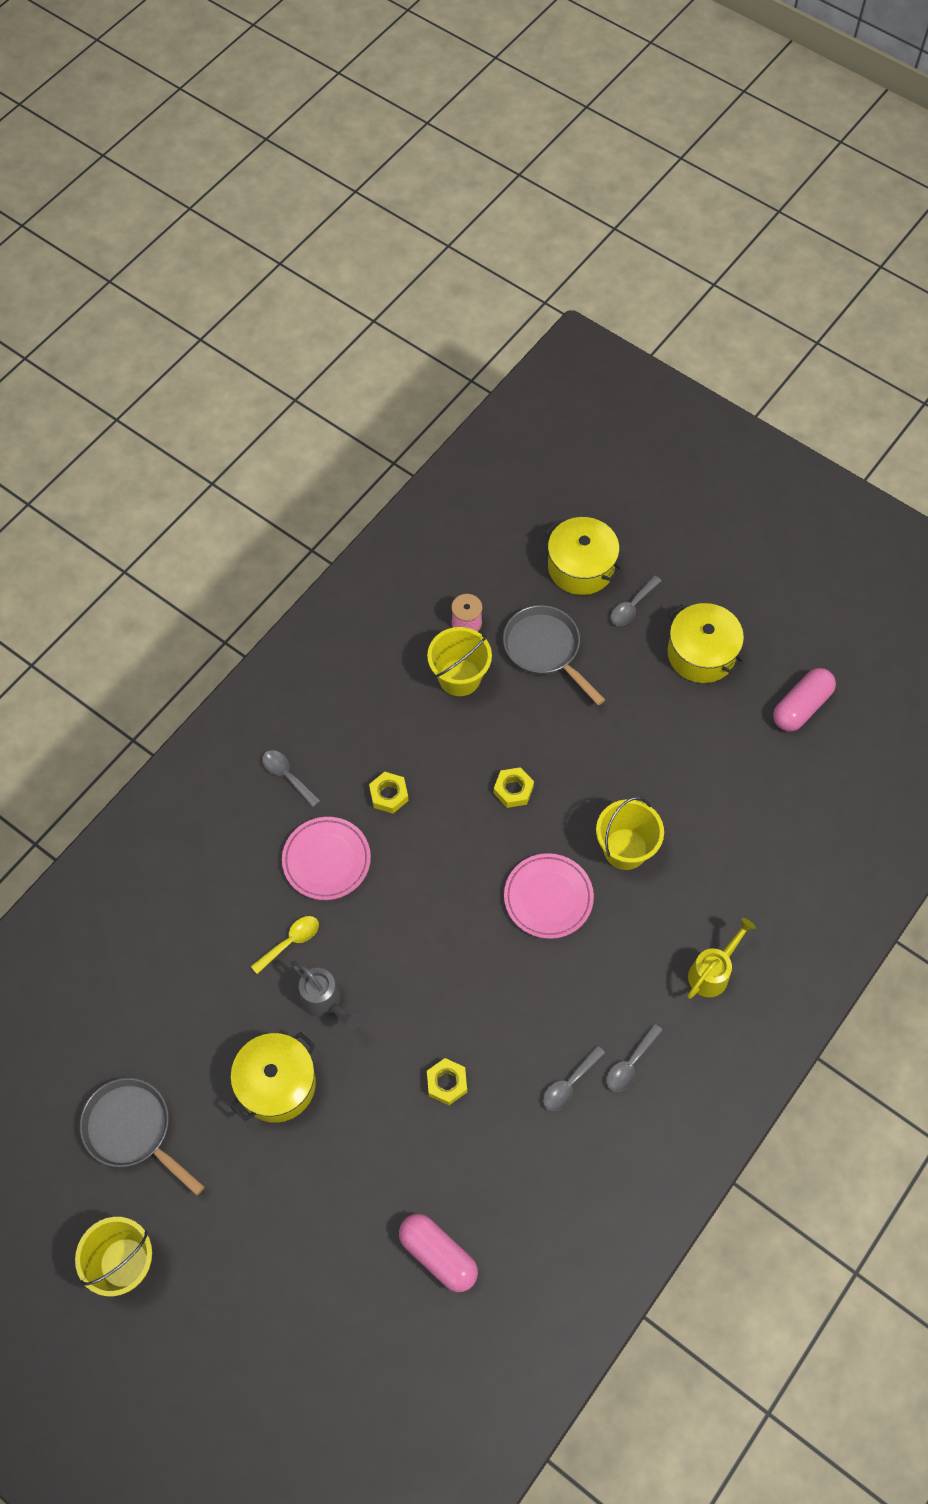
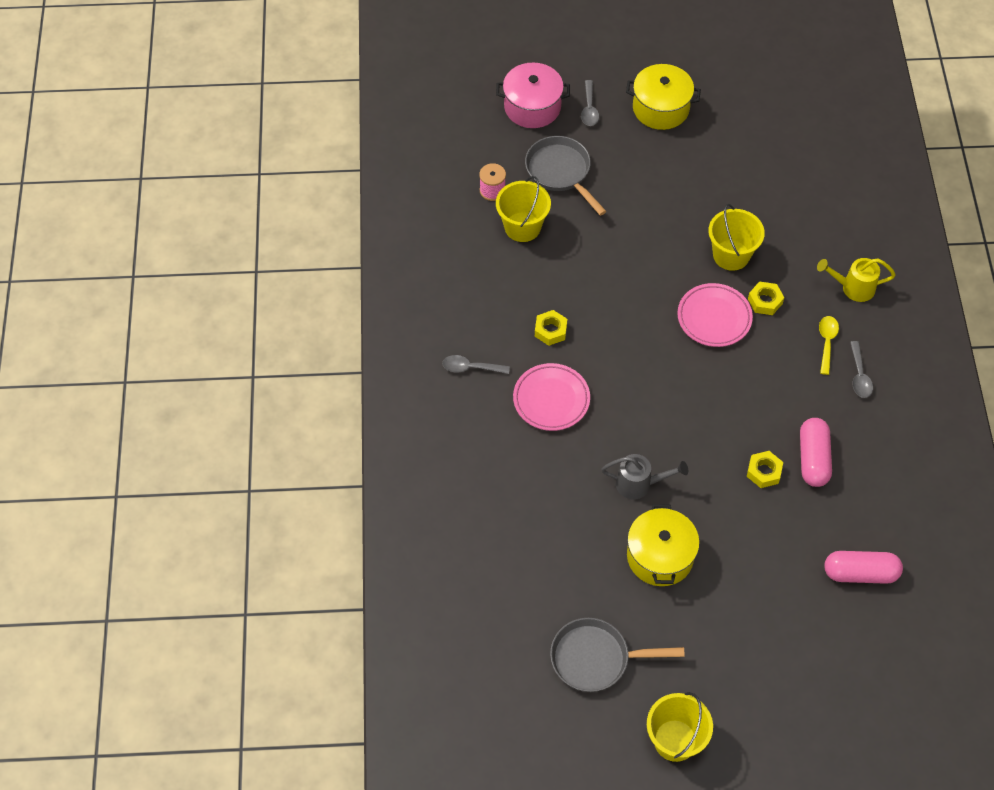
camera: 40 degrees left, 5 degrees down
yellow spoon [251,916,319,974] -> yellow spoon moved to [819,316,839,375]
yellow nut [494,767,534,808] -> yellow nut moved to [748,281,784,315]
grey pan [503,605,605,705] -> grey pan turned 45 degrees clockwise [525,136,607,216]
grey spoon [543,1046,605,1111] -> none
yellow pot [545,517,623,595] -> pink pot [496,63,570,128]
yellow watering can [688,918,756,999] -> yellow watering can turned 90 degrees counterclockwise [817,258,896,302]
pink capsule [773,668,836,732] -> pink capsule moved to [800,418,832,487]

